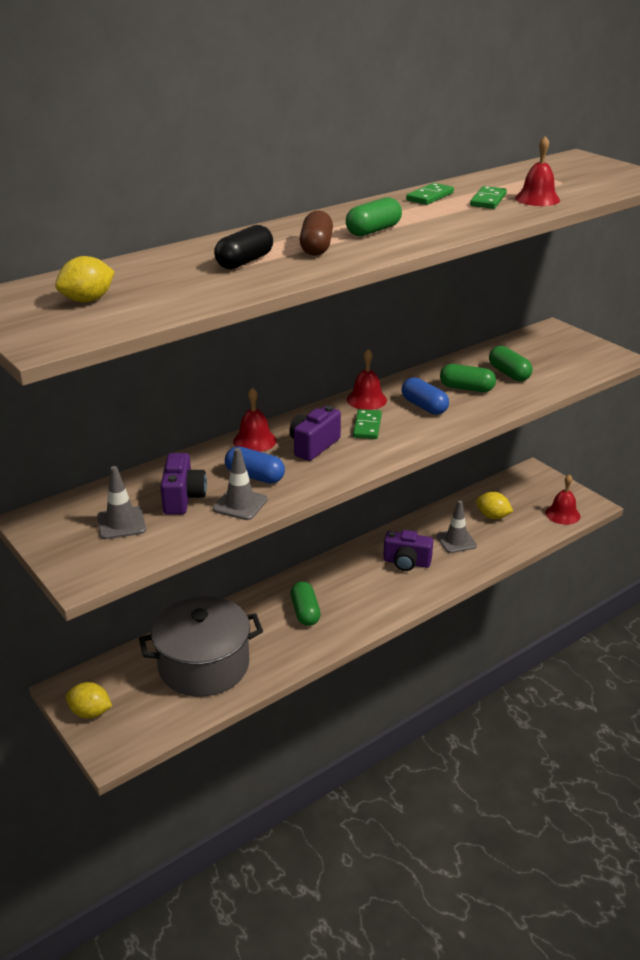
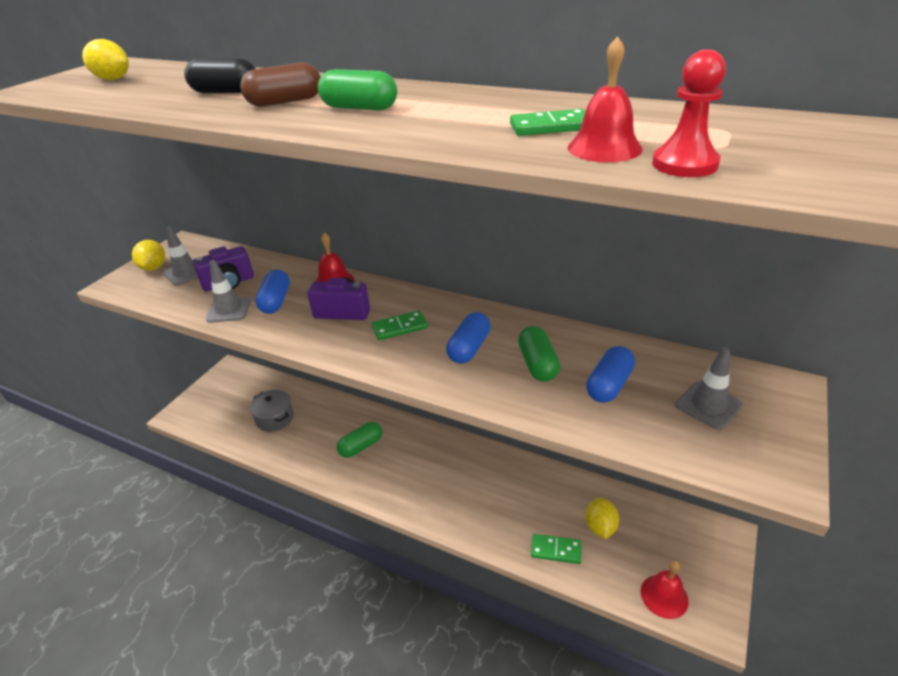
camera: 65 degrees right, 5 degrees up
yellow lemon [66,682,112,718] -> yellow lemon moved to [132,240,165,271]
grey pot [139,596,263,697] -> grey pot [249,390,294,432], size x0.53
red bell [347,349,387,410] -> none
purple camera [383,530,433,571] -> none
green domino [406,183,454,205] -> green domino moved to [531,534,582,564]
grey traffic cone [436,500,477,553] -> grey traffic cone moved to [675,346,743,430]
green capsule [489,346,533,381] -> blue capsule [586,346,635,403]
none -> red pawn [652,49,726,177]

